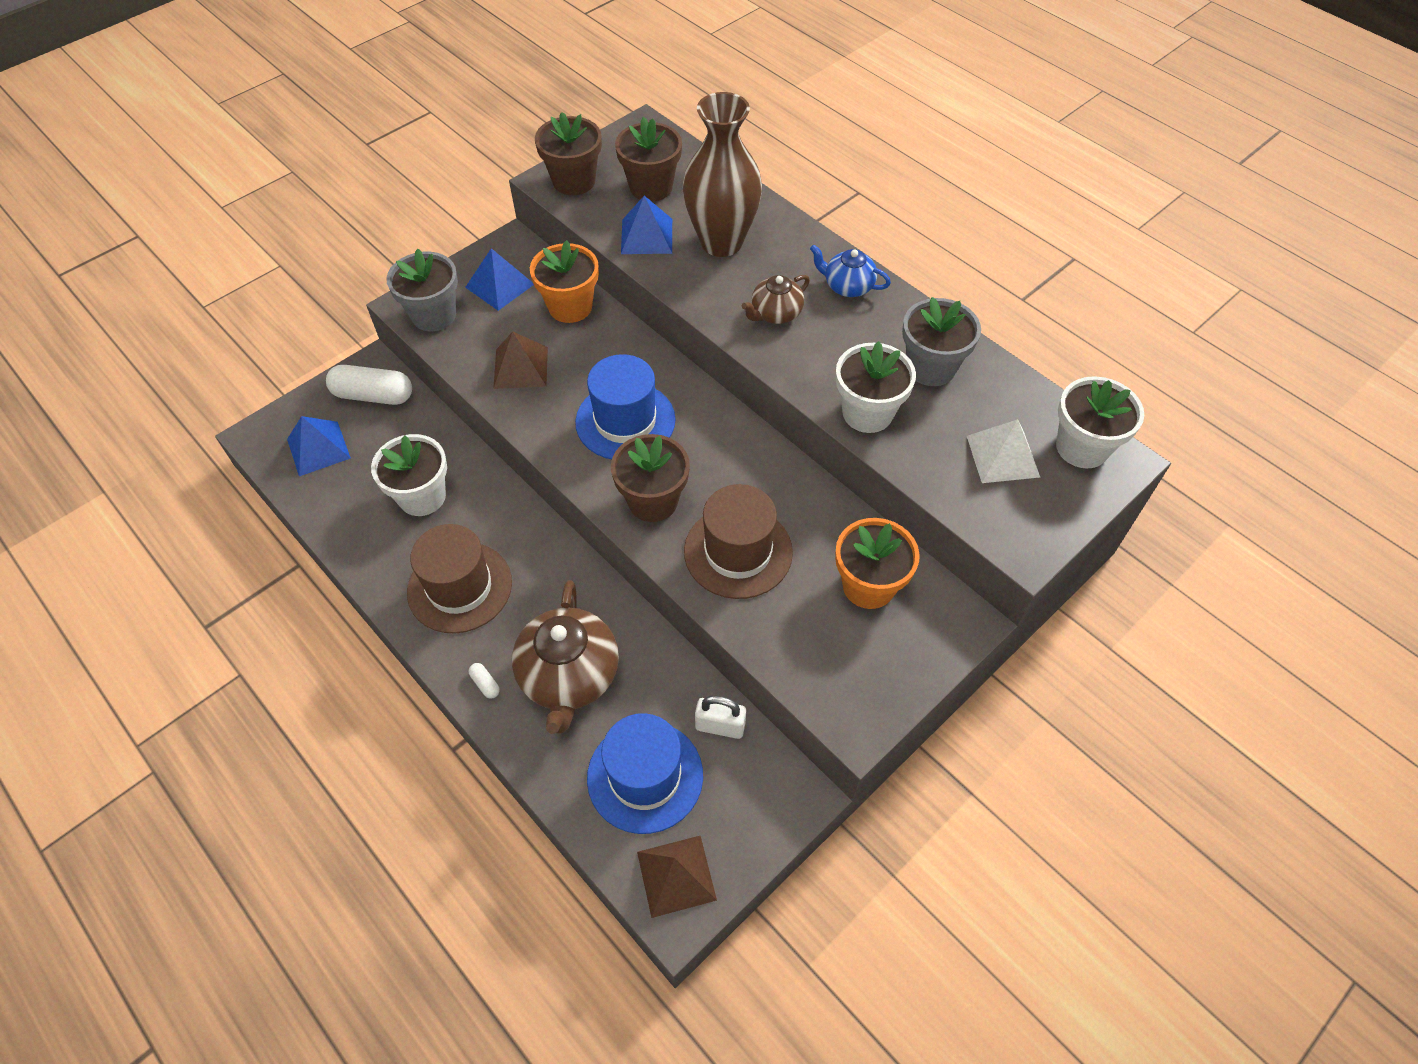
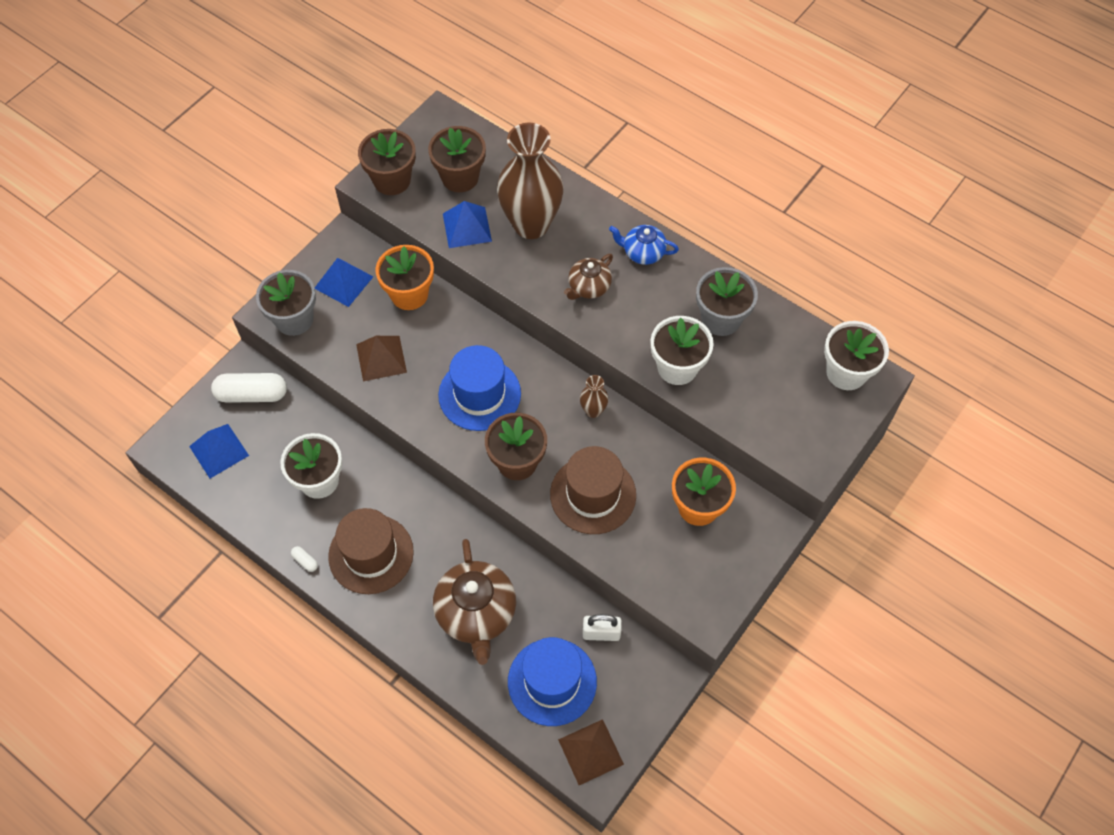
camera: 10 degrees left, 5 degrees up
white capsule [469,663,500,699] -> white capsule moved to [291,546,318,572]
white pyramid [967,419,1040,483] -> none
none -> brown vase [580,375,609,418]

